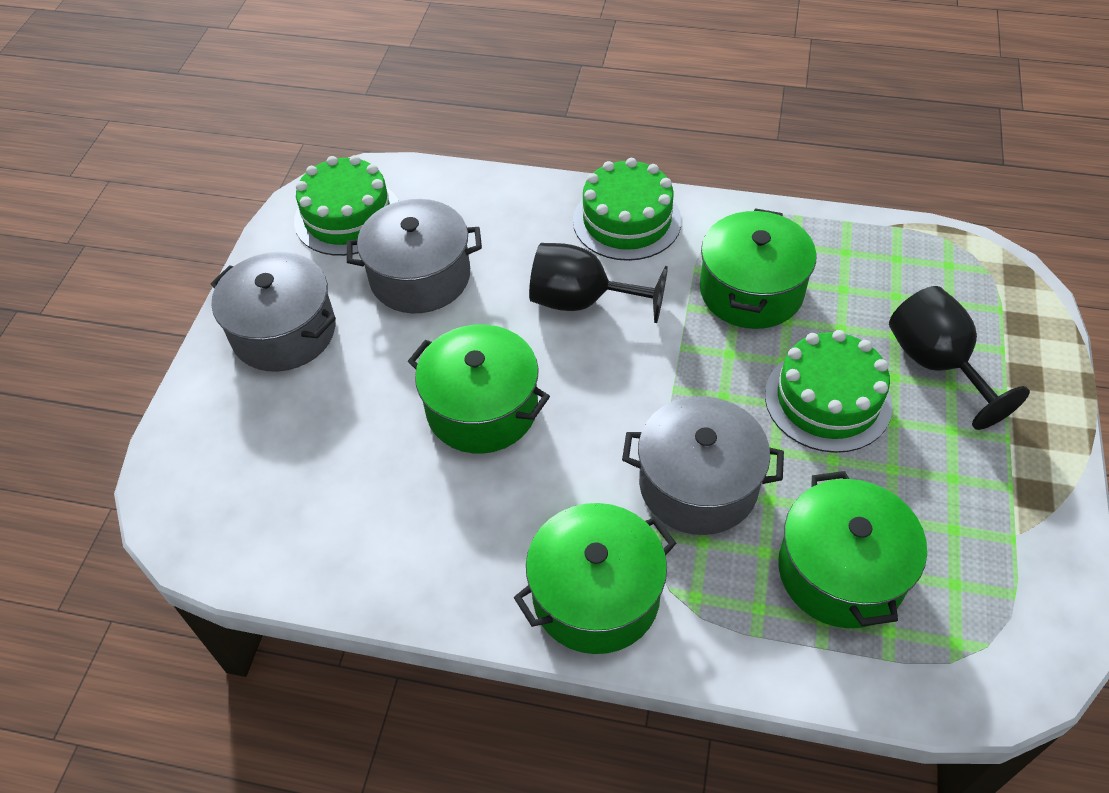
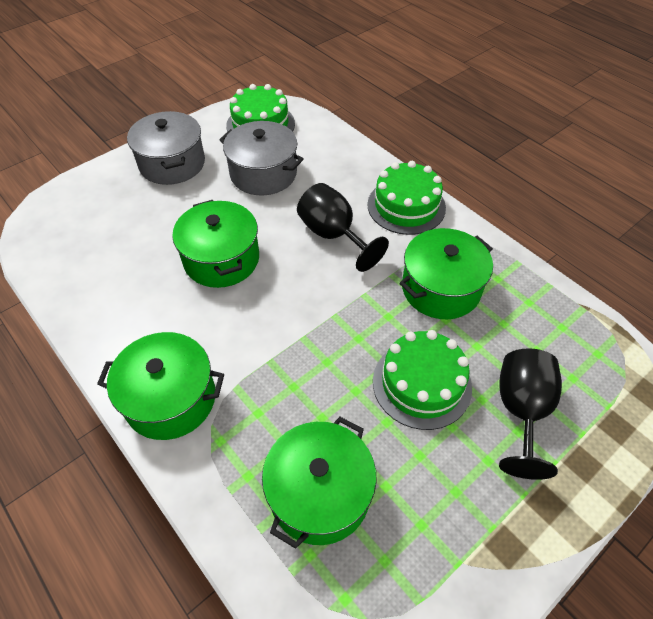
camera: 35 degrees right, 0 degrees up
grey pot [622,396,784,535] -> none

